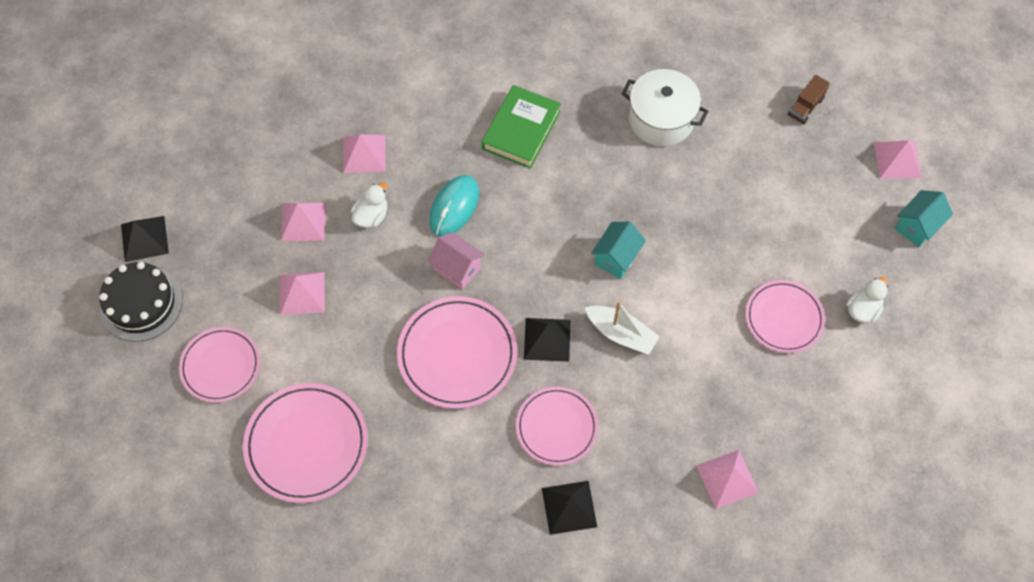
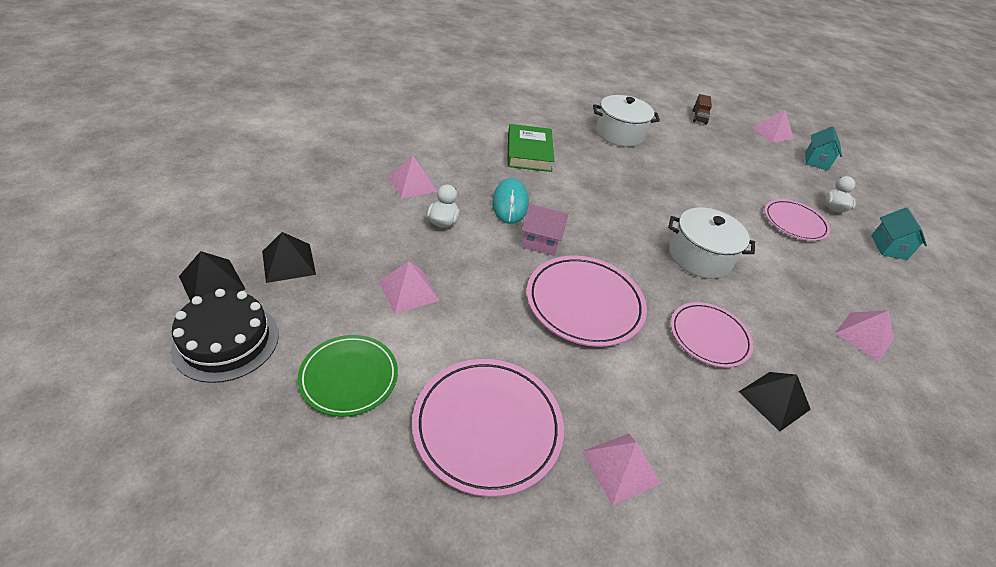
camera: 30 degrees left, 20 degrees down
pink plate [179,327,260,403] -> green plate [297,335,398,417]
pink pyramid [281,203,326,241] -> pink pyramid moved to [582,434,661,505]
black pyramid [524,318,571,362] -> black pyramid moved to [262,232,316,283]
white boat [585,301,660,355] -> white pot [668,208,755,279]
turquoise house [591,222,646,279] -> turquoise house moved to [871,207,927,260]

